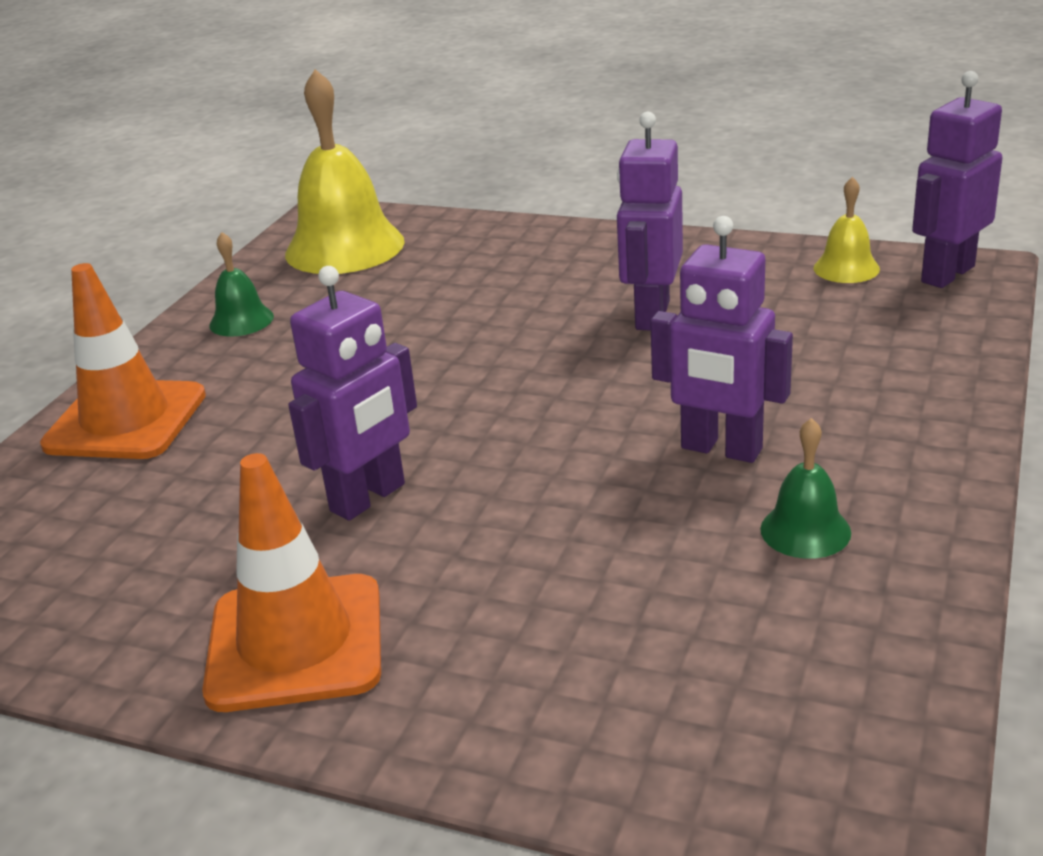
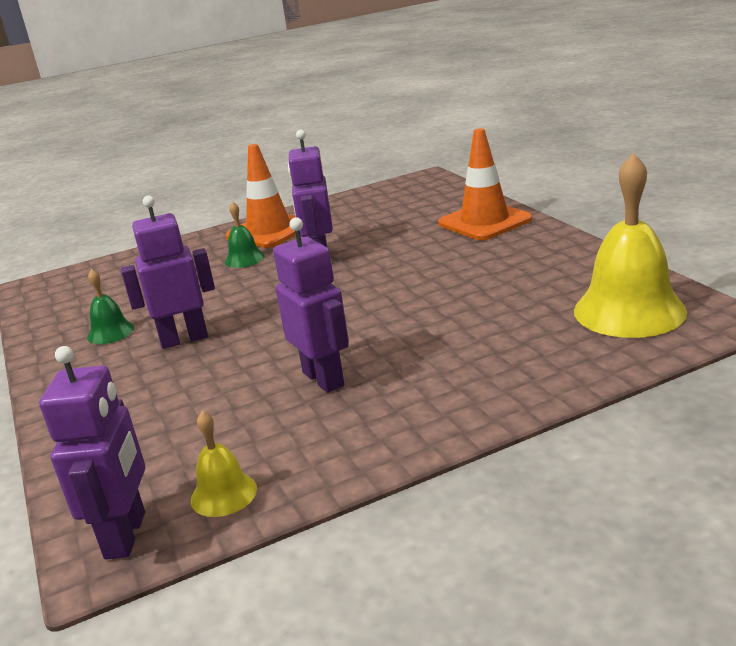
camera: 135 degrees right, 5 degrees down
green bell [209,232,274,337] -> green bell moved to [225,202,265,268]

